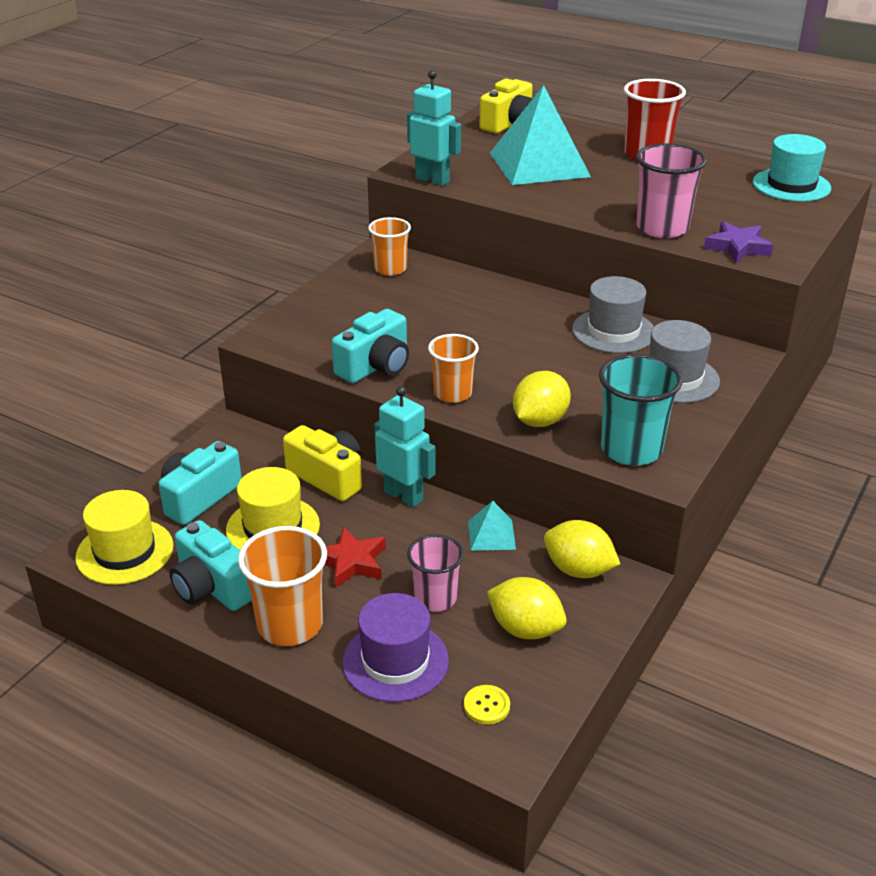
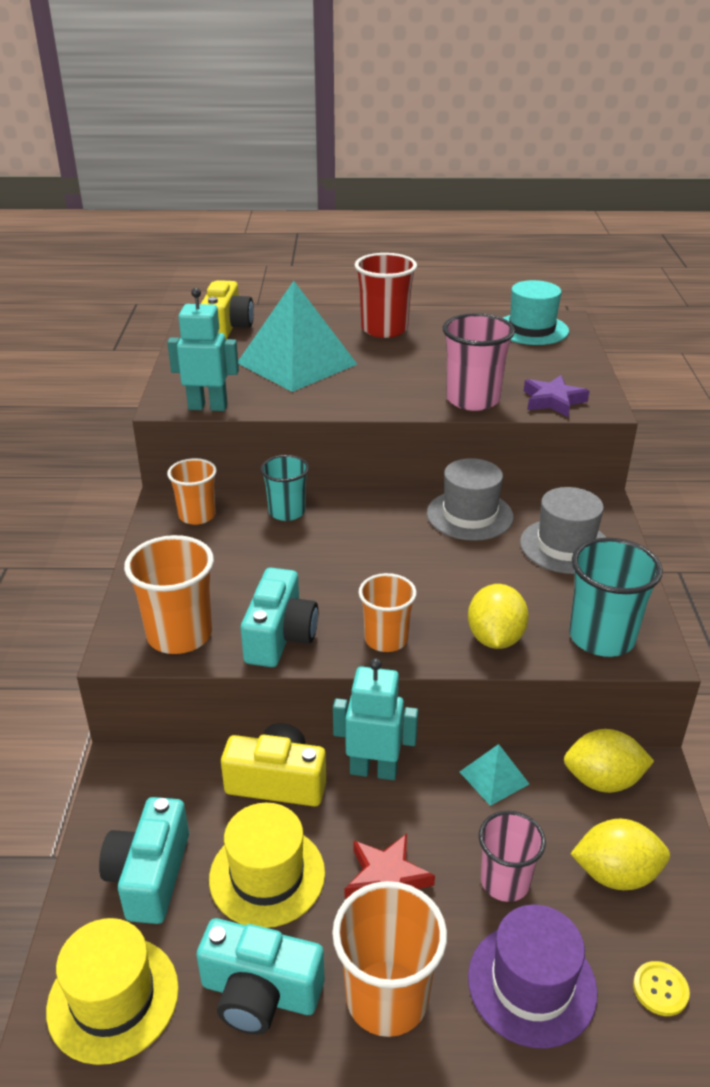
camera: 30 degrees left, 0 degrees up
none -> orange cup [124,535,214,654]
none -> turquoise cup [261,455,309,521]

